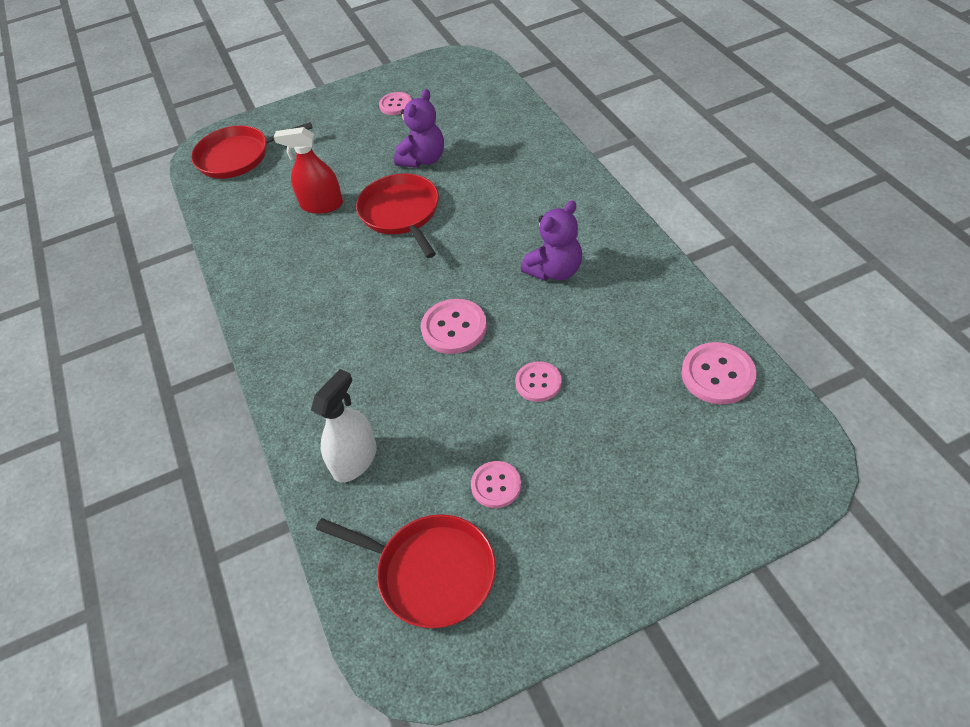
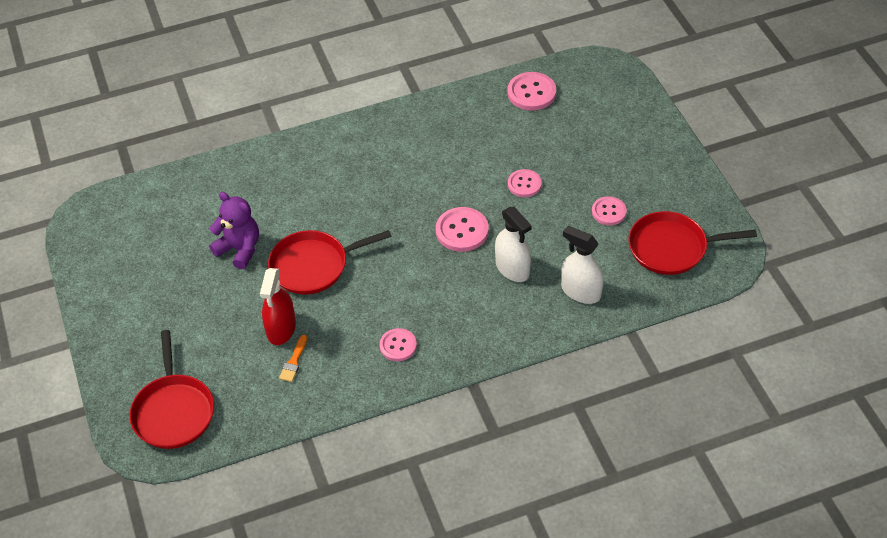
camera: 90 degrees left, 0 degrees up
red pan [316,514,496,628] -> red pan turned 120 degrees counterclockwise [628,211,757,275]
pink button [379,92,412,115] -> pink button moved to [379,328,417,361]
purple teddy bear [521,201,582,281] -> none
none -> orange brush [279,335,307,382]
none -> white spray bottle [495,207,532,282]

